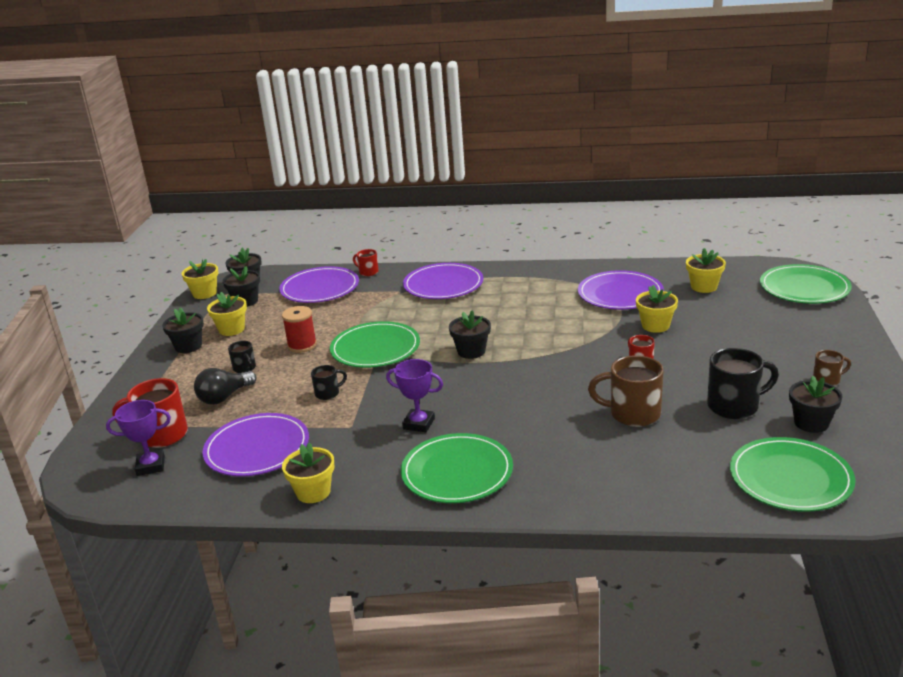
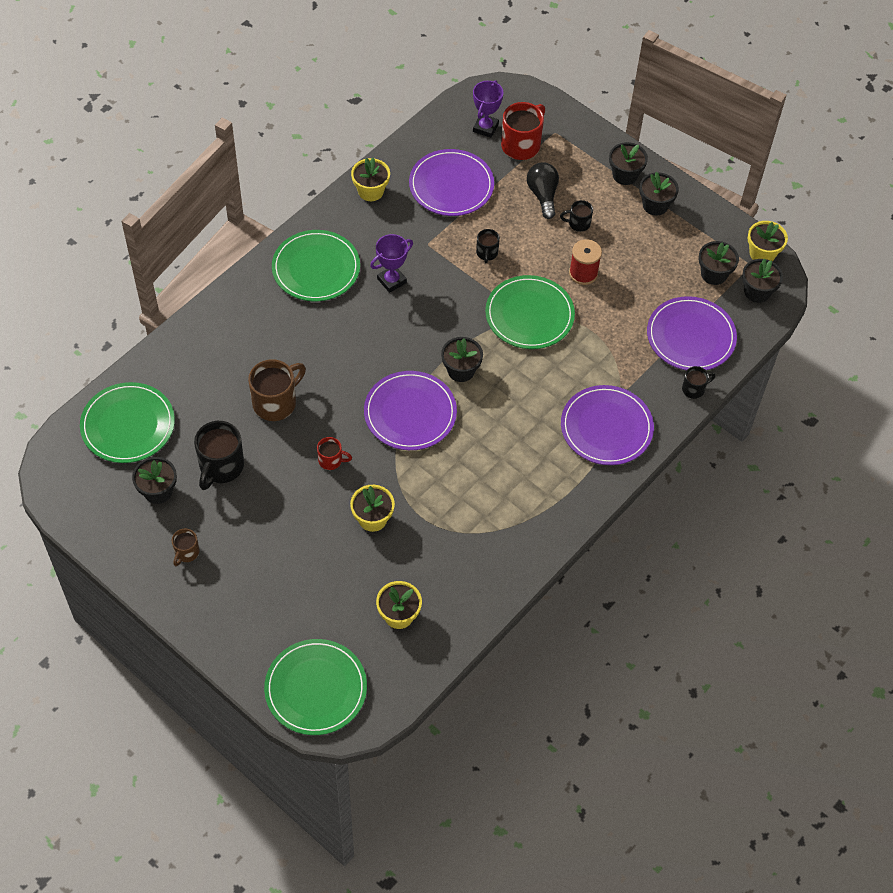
camera: 120 degrees right, 30 degrees up
yellow flower pot [207,292,247,336] -> none
red mug [353,249,379,276] -> black mug [682,366,715,399]
purple plate [578,270,664,310] -> purple plate moved to [364,371,457,450]
none -> black flower pot [609,142,648,185]

